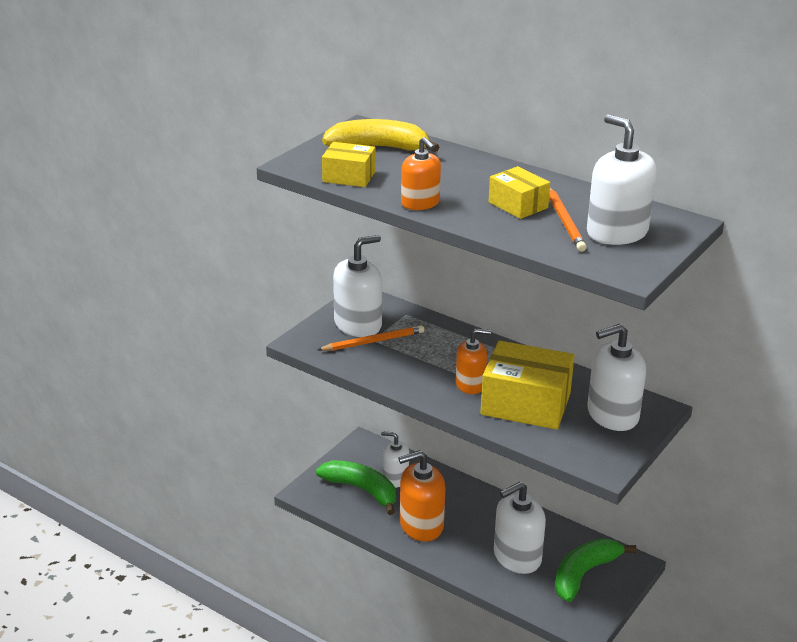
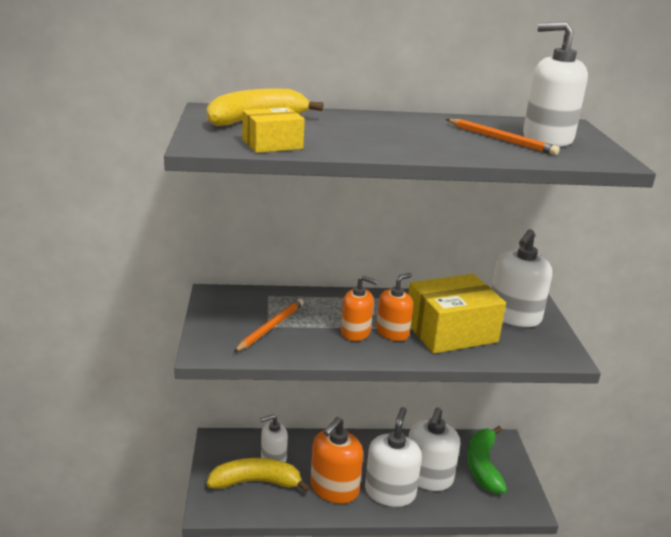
camera: 40 degrees left, 5 degrees down
green banana [316,460,396,515] -> yellow banana [207,458,310,493]
white soap dispenser [333,235,382,337] -> white soap dispenser moved to [365,407,422,507]
orange soap dispenser [401,137,441,210] -> orange soap dispenser moved to [341,275,378,341]
yellow box [488,166,550,219] -> none

